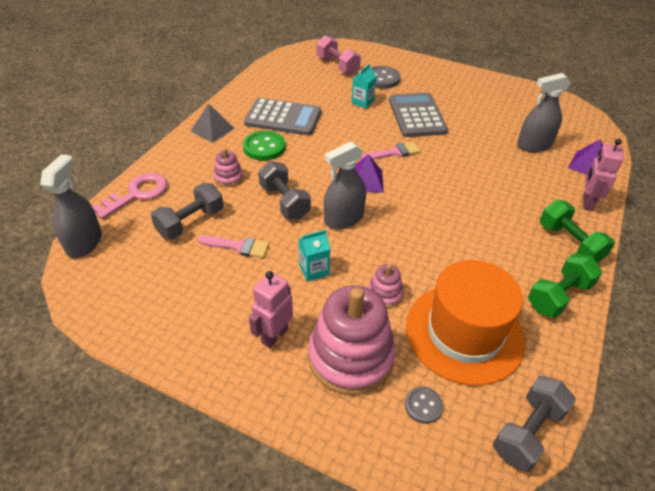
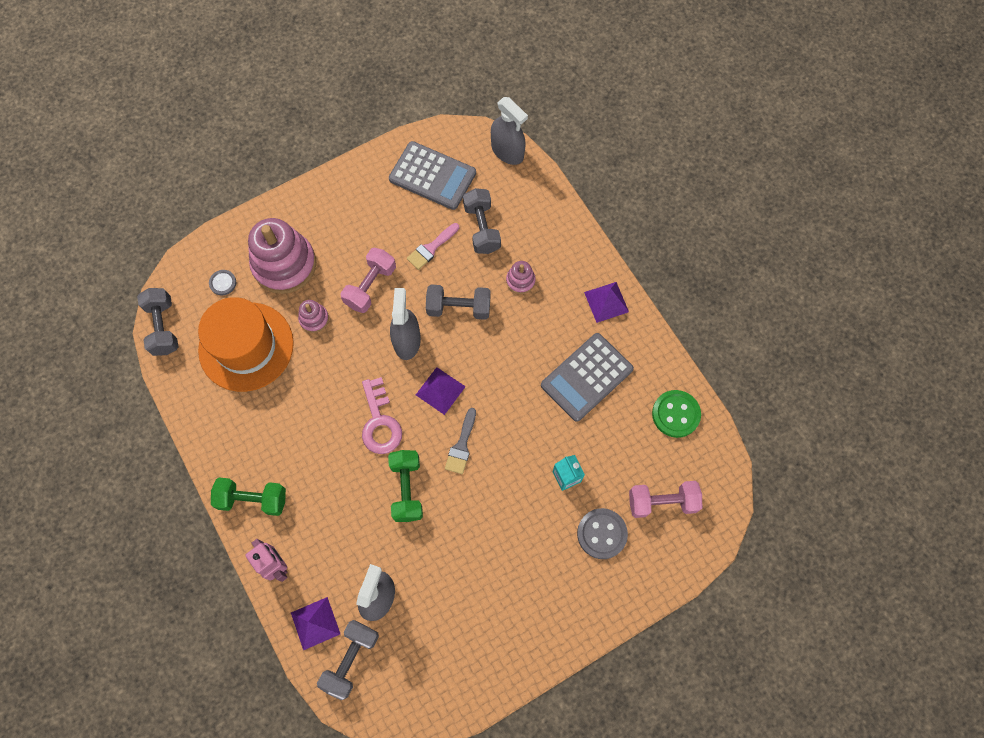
camera: 125 degrees right, 25 degrees up
pink key [92,173,168,219] -> pink key moved to [362,377,402,454]
grey pyramid [191,103,235,143] -> purple pyramid [584,282,629,323]
green button [243,131,285,161] -> green button moved to [652,390,701,438]
pink robot [249,271,293,348] -> none
turquoise carton [299,229,330,282] -> pink dumbbell [340,247,396,313]
pink brush [361,142,420,160] -> grey brush [445,408,476,474]
grey calculator [389,93,448,137] -> grey calculator moved to [389,141,476,210]
green dumbbell [528,253,602,318] -> green dumbbell moved to [388,450,423,522]
none -> grey dumbbell [317,620,379,700]

